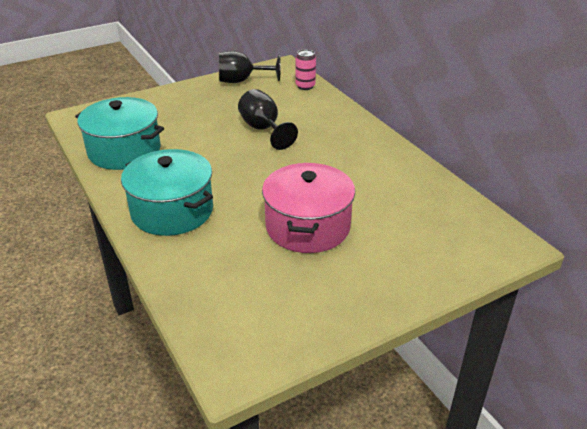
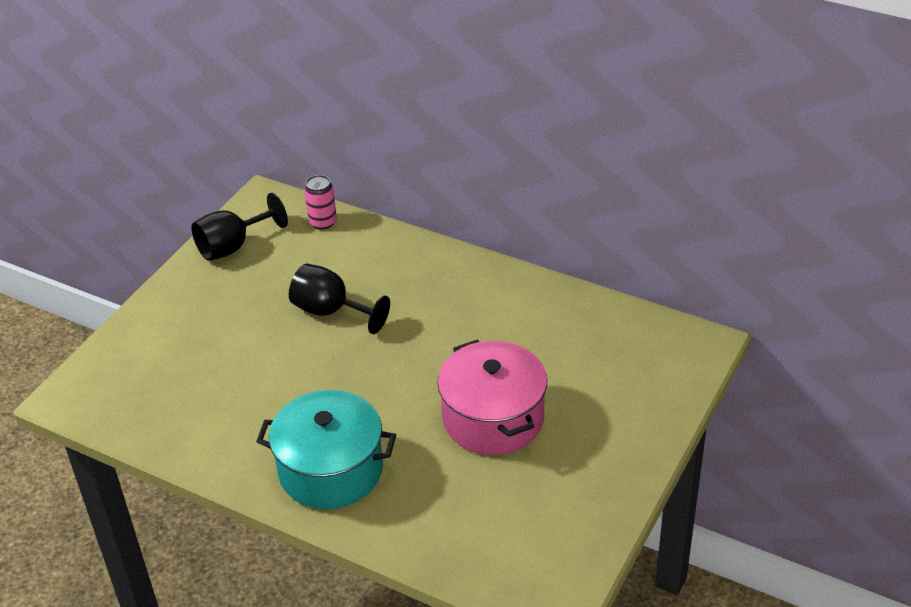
camera: 30 degrees left, 5 degrees up
turquoise pot [75,97,164,170] -> none

